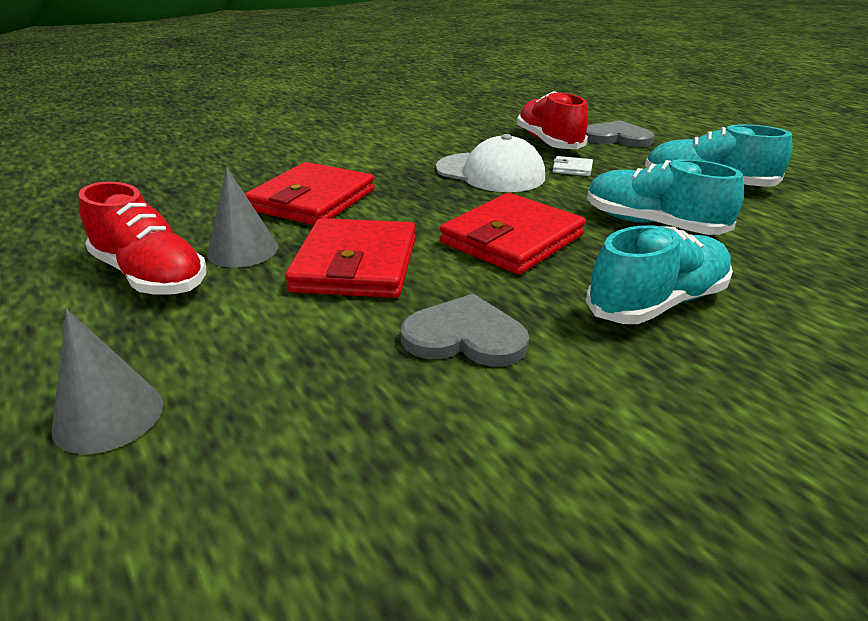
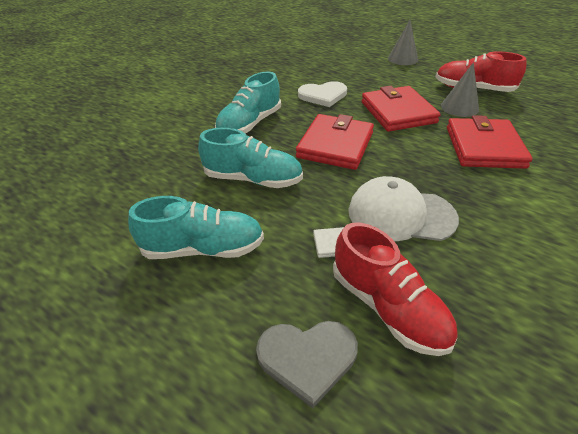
camera: 160 degrees right, 10 degrees up
grey heart [401,294,529,367] -> white heart [298,81,347,107]

